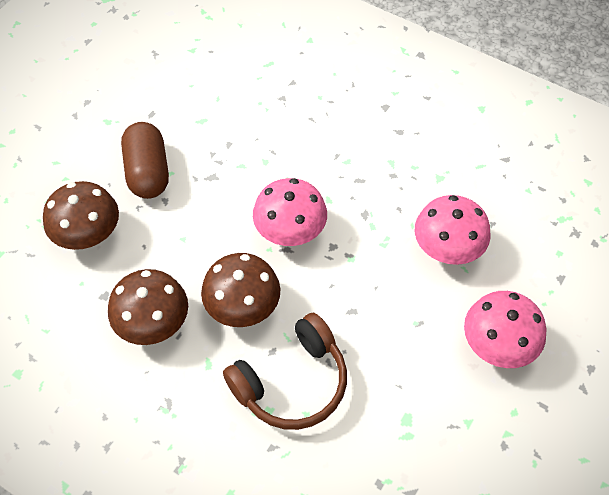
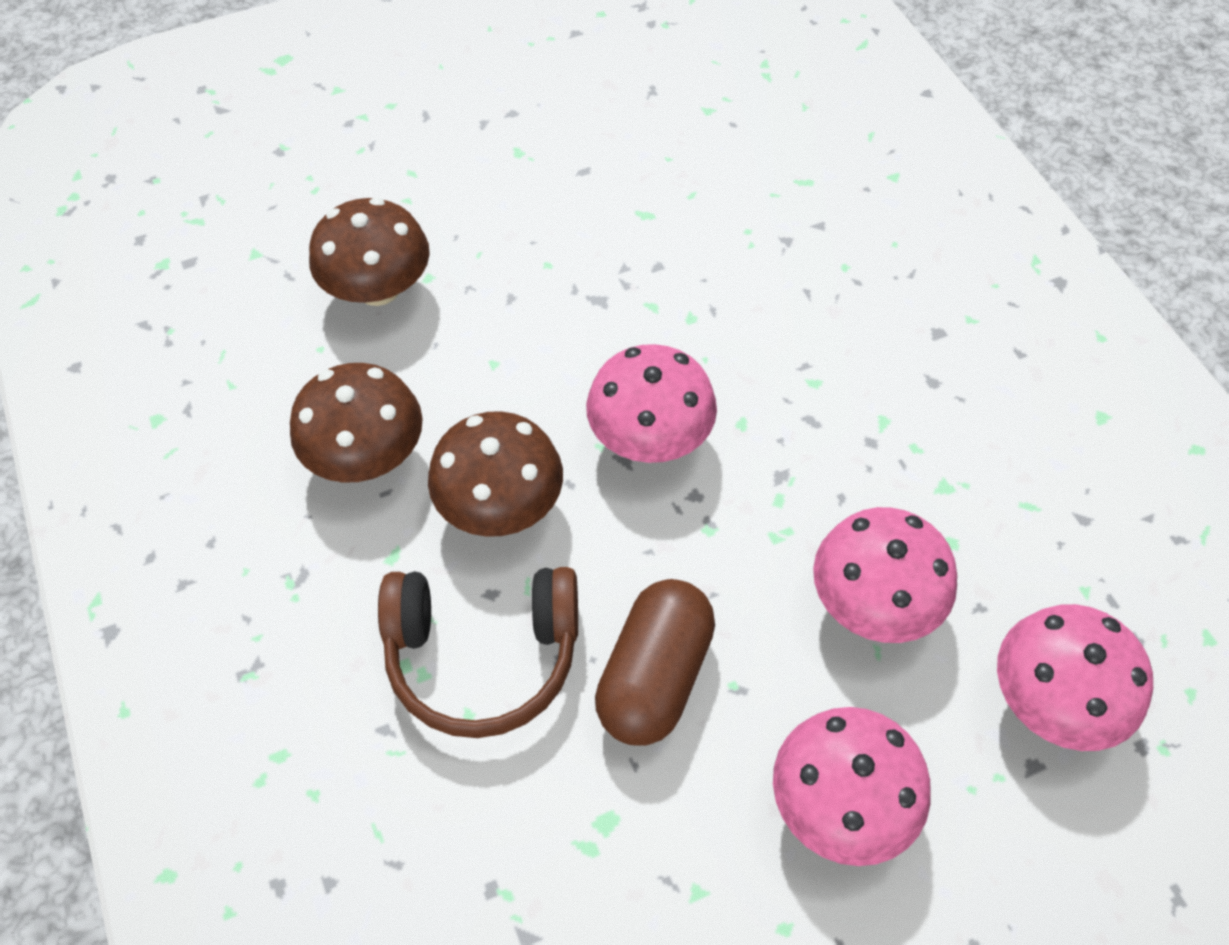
camera: 35 degrees right, 0 degrees up
brown capsule [121,122,169,199] -> brown capsule moved to [595,579,715,746]
none -> pink mushroom [997,604,1153,751]

